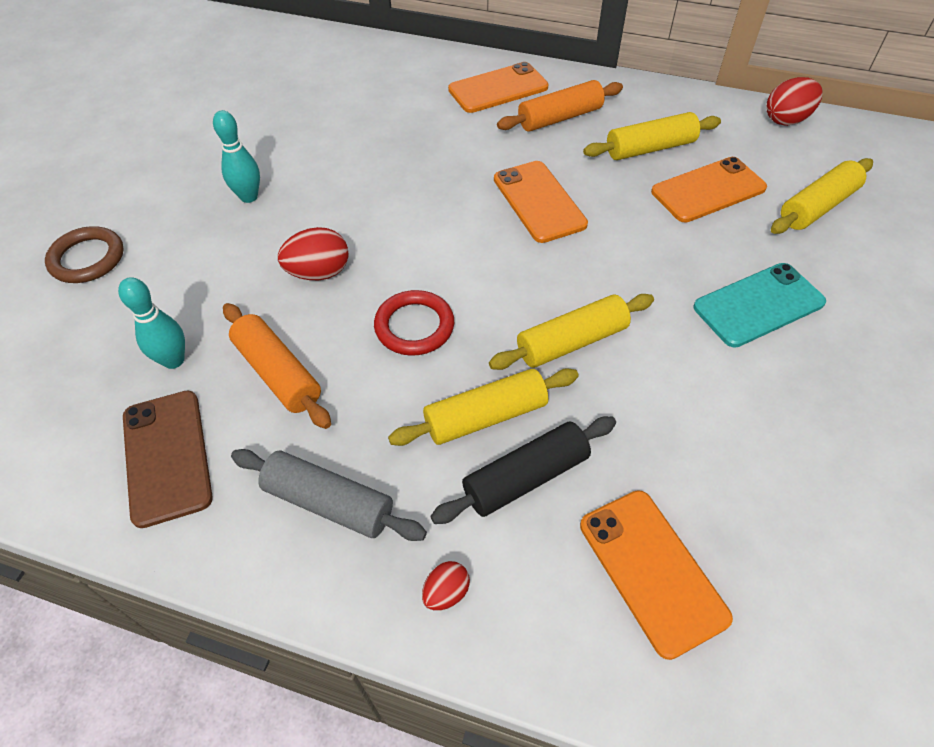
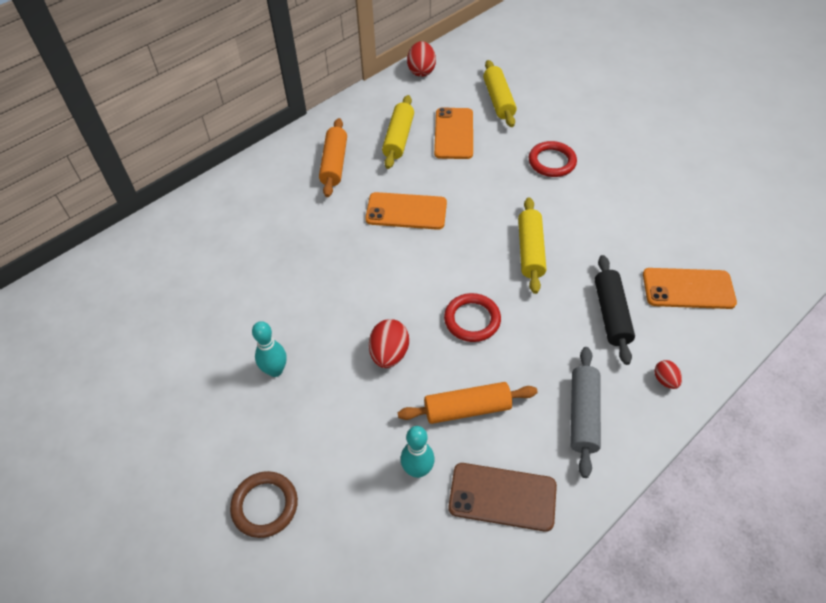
camera: 60 degrees left, 0 degrees up
grey rolling pin [231,449,427,541] -> grey rolling pin turned 45 degrees counterclockwise [570,347,601,478]
yellow rolling pin [388,368,579,446] -> none
orange phone [448,62,549,113] -> none
turquoise phone [693,263,826,348] -> red ring [529,141,577,177]

